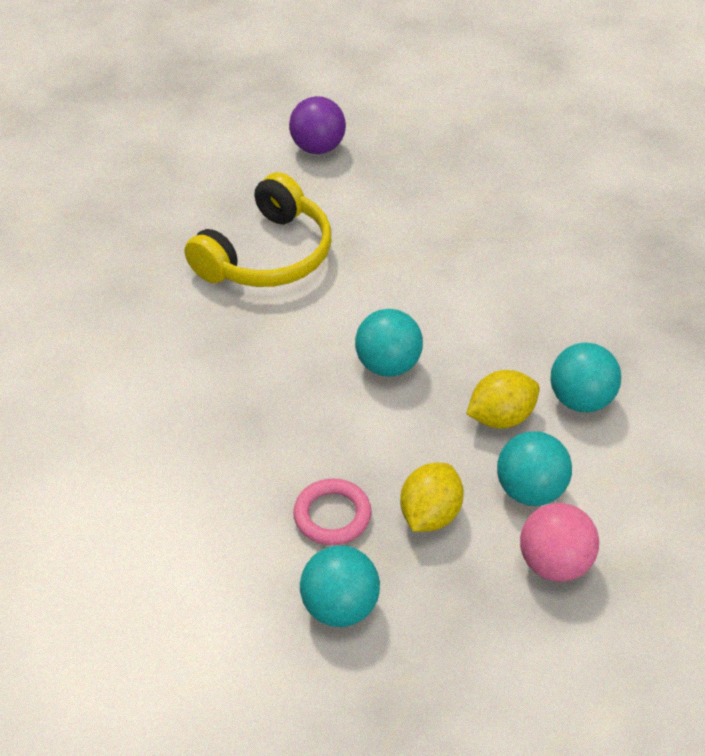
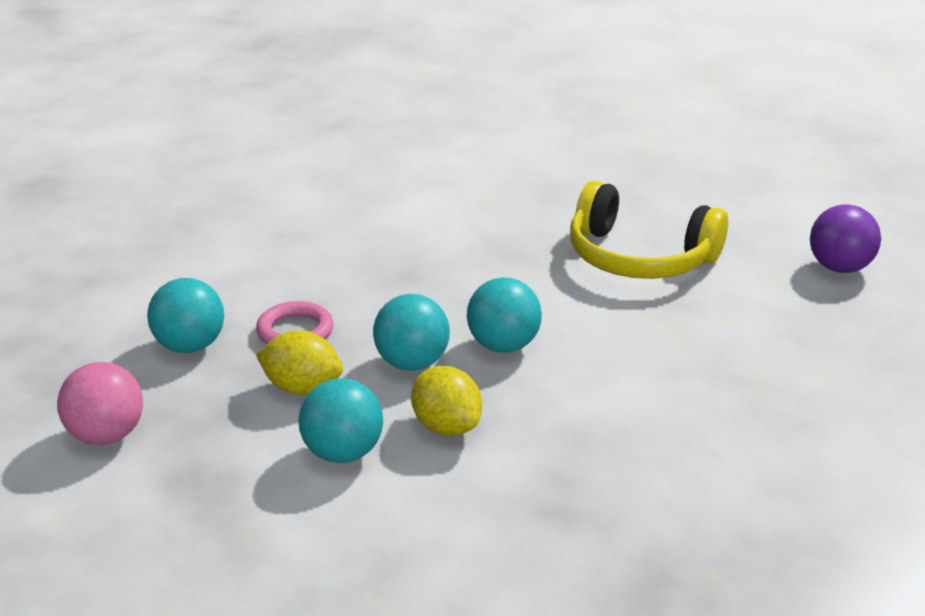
camera: 80 degrees right, 15 degrees down
pink ball [520,503,599,582] -> pink ball moved to [57,362,143,445]
turquoise ball [550,343,621,412] -> turquoise ball moved to [373,294,450,371]

